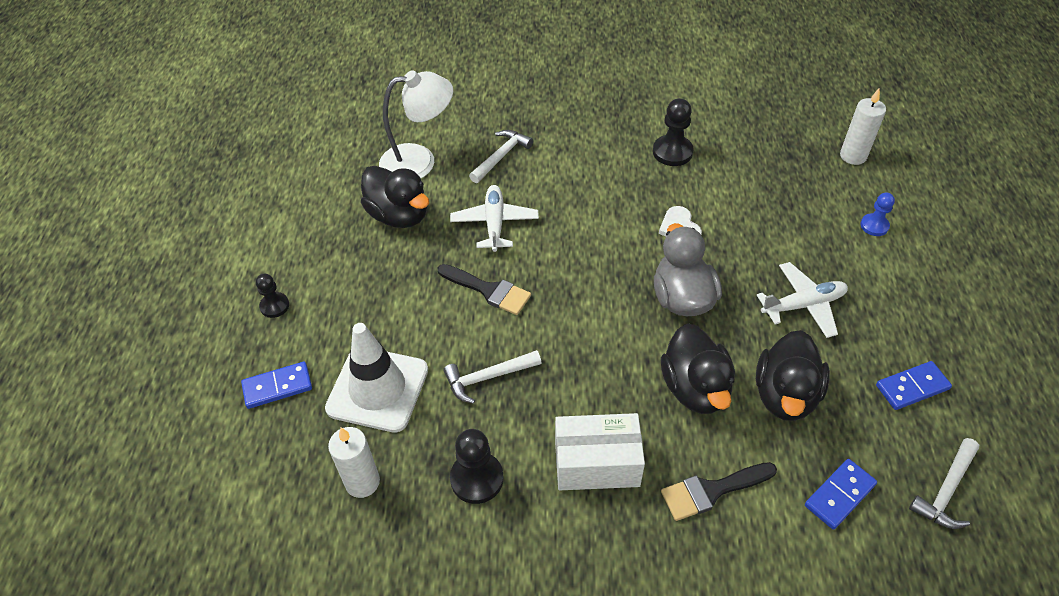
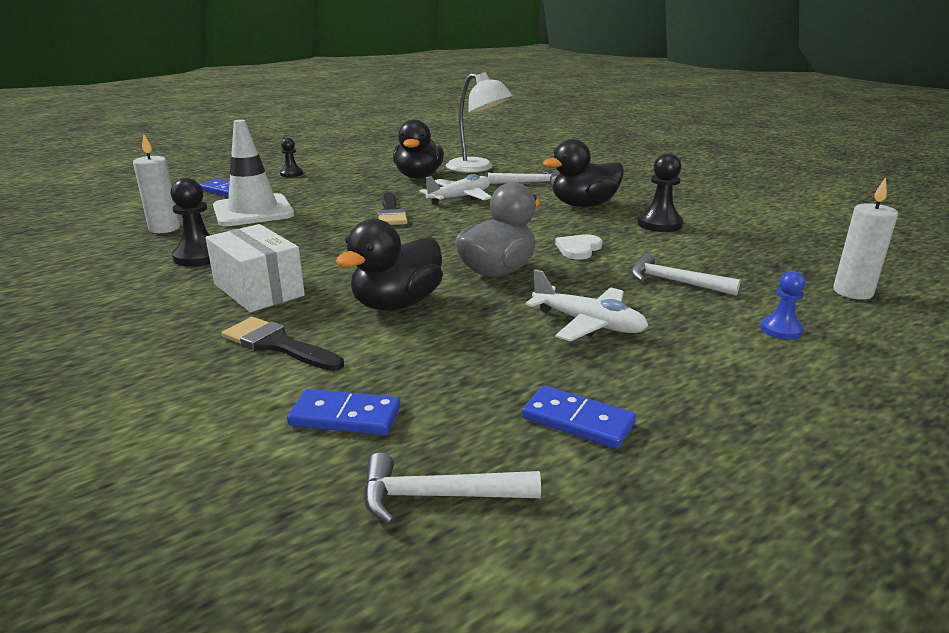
camera: 50 degrees right, 25 degrees down
white hammer [443,350,542,404] -> white hammer moved to [631,253,741,296]
black duck [756,330,830,421] -> black duck moved to [543,139,624,207]

